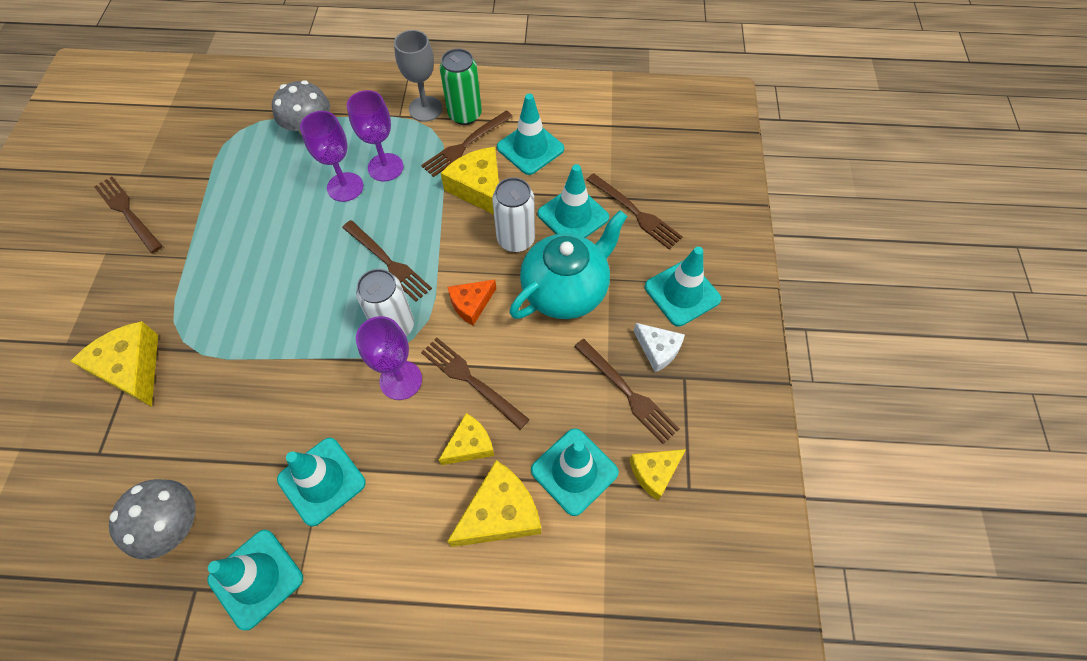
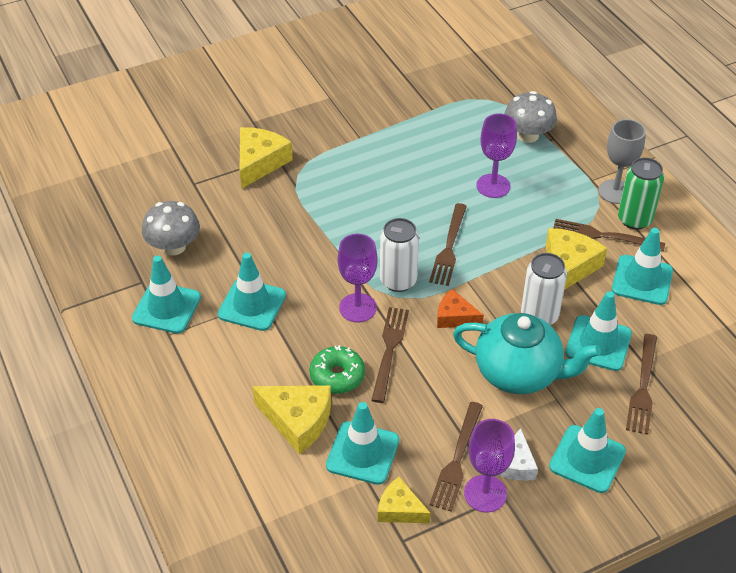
camera: 60 degrees right, 15 degrees down
brown fork [94,176,162,253] -> none
purple goblet [347,90,403,181] -> purple goblet moved to [464,419,515,512]
yellow cheese [439,413,495,465] -> green donut [309,345,365,394]

